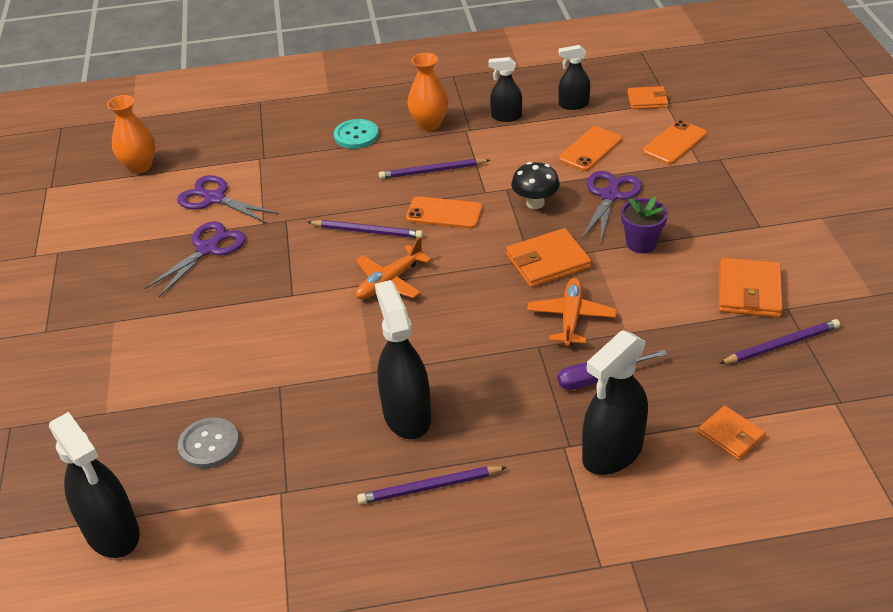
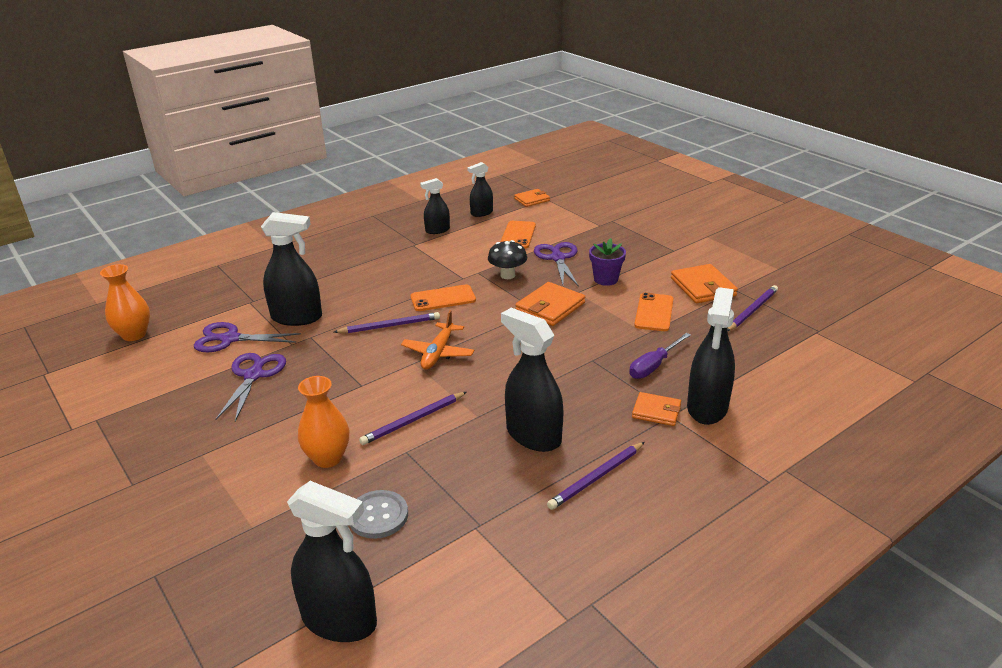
camera: 30 degrees left, 10 degrees down
turquoise button [334,119,379,149] -> none
purple pencil [379,158,490,179] -> purple pencil moved to [359,392,467,445]
orange vase [407,53,449,131] -> orange vase moved to [298,376,349,468]
orange plane [527,278,616,346] -> none
orange phone [643,120,707,164] -> orange phone moved to [634,293,673,331]
orange wallet [698,405,765,460] -> orange wallet moved to [632,392,681,426]
none -> black spray bottle [261,212,322,326]

